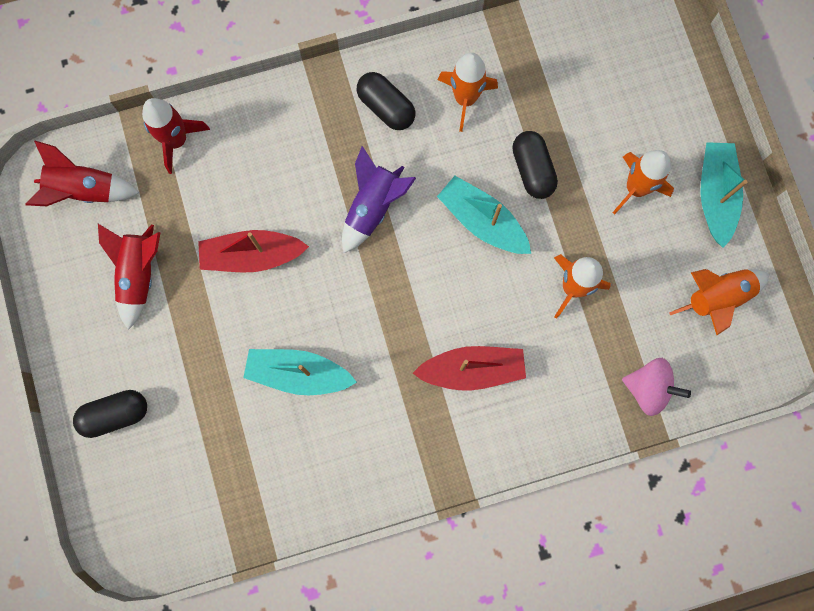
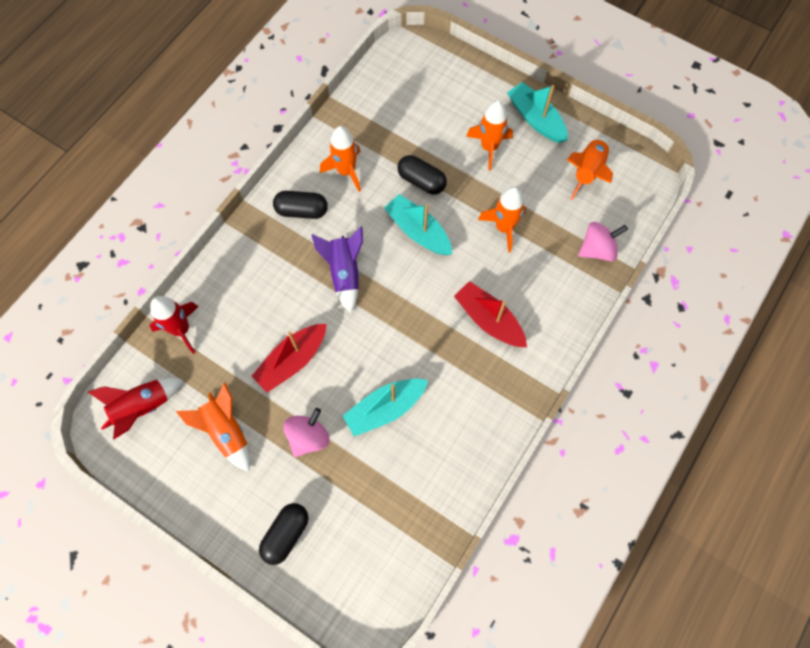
camera: 40 degrees left, 10 degrees down
red rocket [98,224,161,330] -> orange rocket [176,383,250,472]
red boat [413,346,526,391] -> red boat turned 90 degrees counterclockwise [454,281,527,348]
turquoise boat [437,176,531,254] -> turquoise boat turned 45 degrees clockwise [384,194,452,255]
none -> pink spinning top [283,408,329,457]

